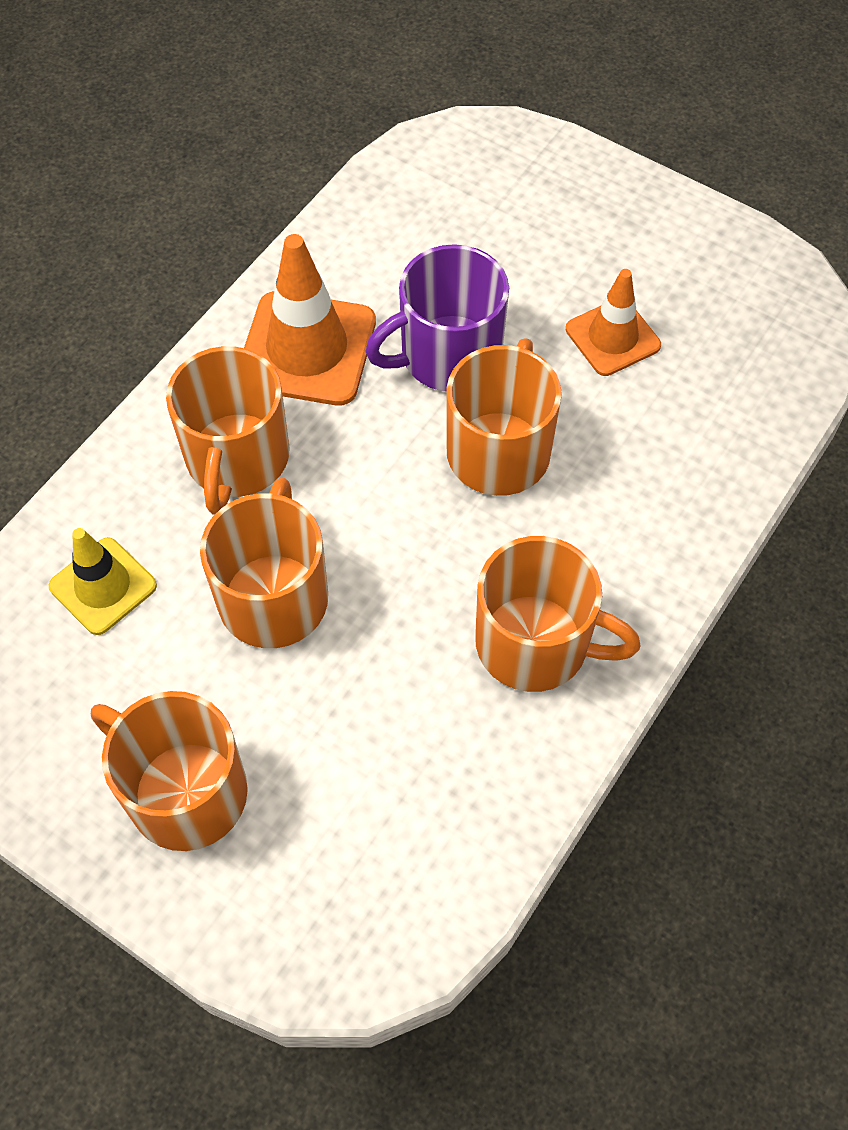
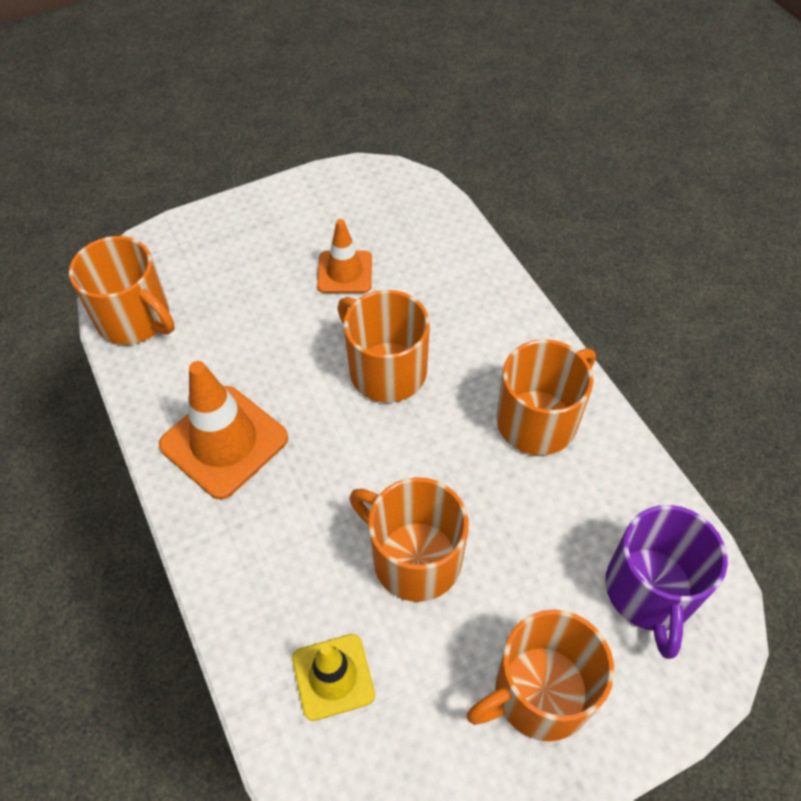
camera: 60 degrees left, 5 degrees down
orange mug [166,346,290,515] -> orange mug moved to [69,236,175,345]
purple mug [365,244,509,391] -> purple mug moved to [605,505,728,659]

